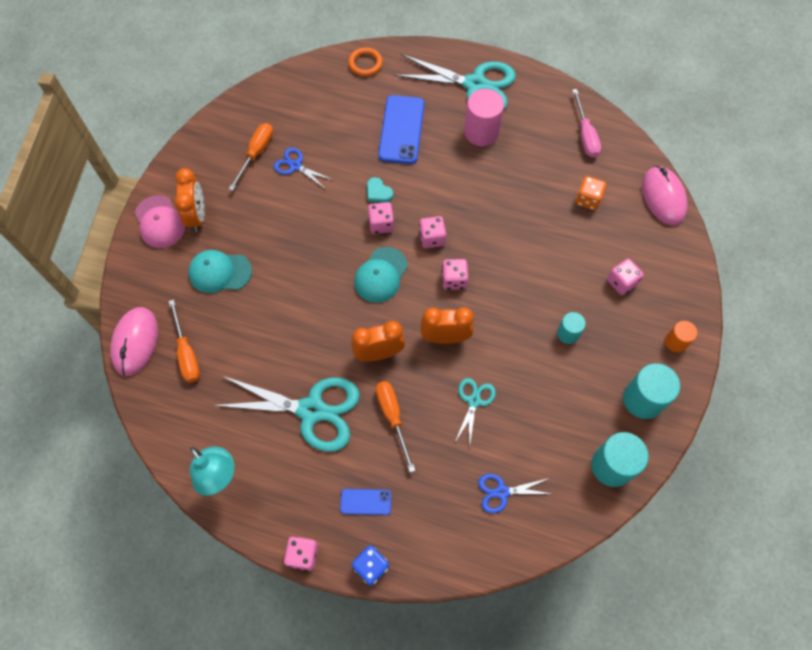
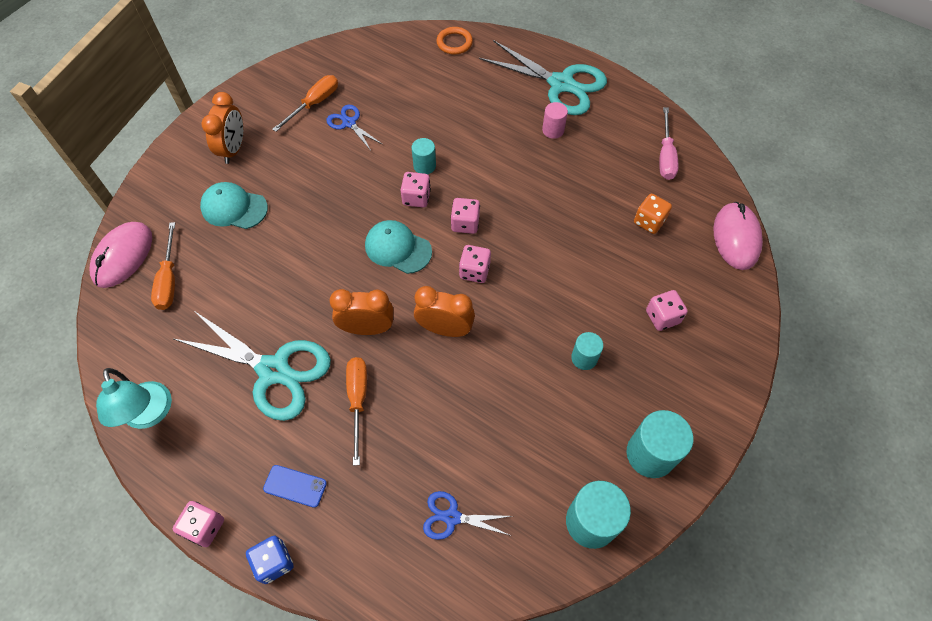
camera: 15 degrees right, 5 degrees down
pink cap [135,195,185,248] -> none
turquoise cap [354,247,408,303] -> turquoise cap turned 75 degrees clockwise [365,220,432,274]
turquoise heart [367,177,394,202] -> turquoise cylinder [411,138,436,174]
blue phone [378,95,424,164] -> none
turquoise scissors [454,378,496,448] -> none
pink cylinder [464,89,504,146] -> pink cylinder [542,102,568,139], size x0.57
orange cylinder [665,321,697,352] -> none

